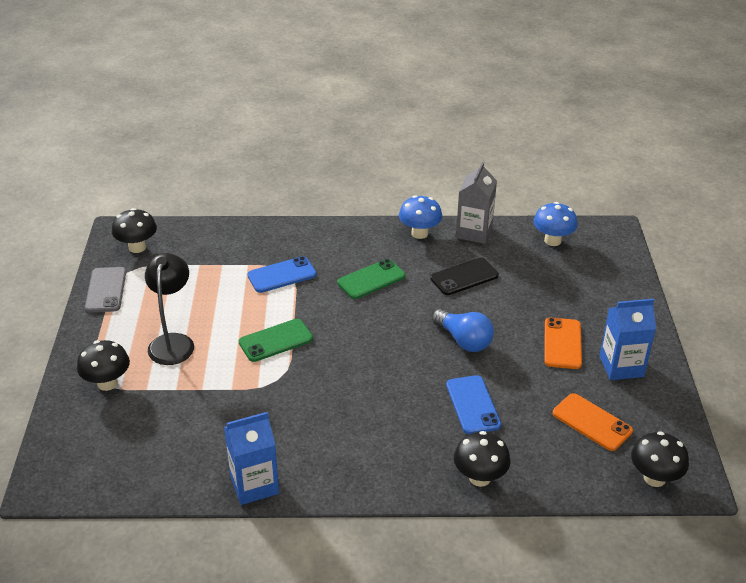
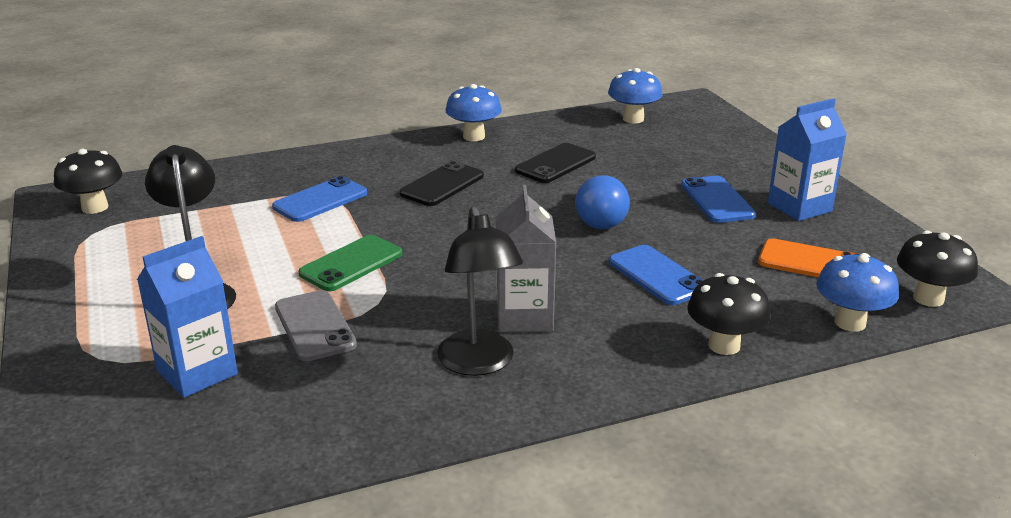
camera: 20 degrees left, 10 degrees down
black mushroom [77,340,130,391] -> none
grey phone [85,267,126,313] -> grey phone moved to [275,290,357,361]
blue carton [224,412,279,505] -> blue carton moved to [137,236,238,398]
green phone [337,259,405,299] -> black phone [399,161,484,206]
blue light bulb [432,309,494,352] -> blue light bulb turned 60 degrees clockwise [575,175,630,230]
grey carton [456,161,497,244] -> grey carton moved to [496,185,556,332]
orange phone [545,317,582,369] -> blue phone [681,176,756,223]
none -> black lamp [437,206,523,376]
none -> blue mushroom [816,253,899,332]

